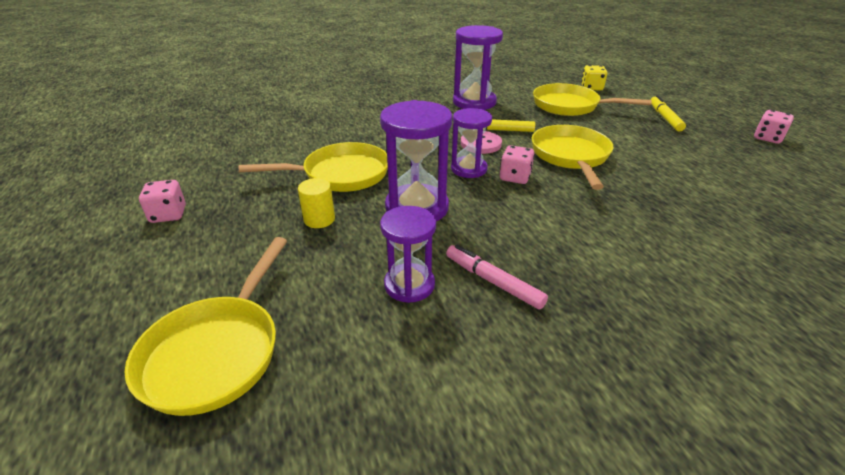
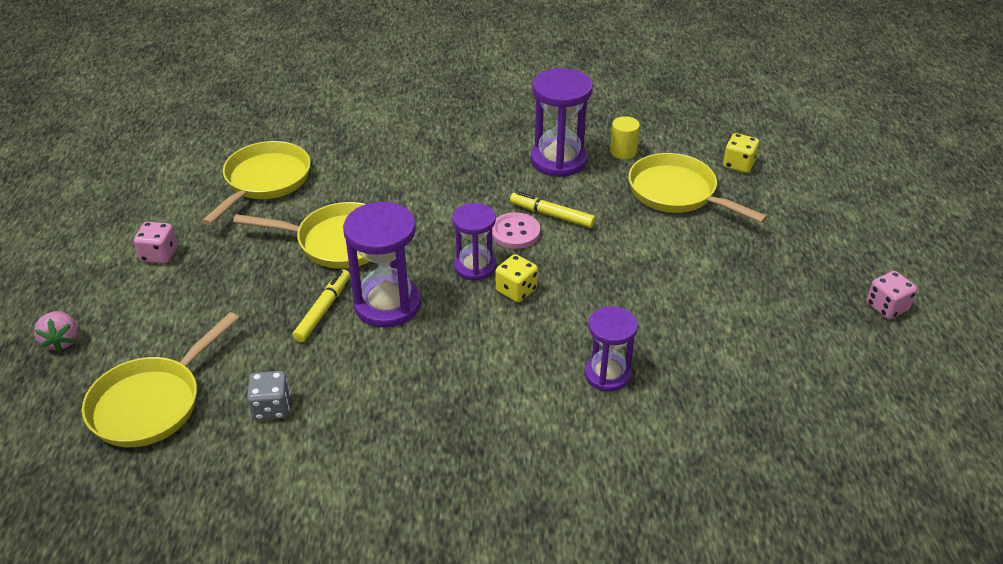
camera: 20 degrees right, 5 degrees up
yellow cylinder [298,178,335,228] -> yellow cylinder moved to [610,116,640,159]
purple hourglass [380,206,436,303] -> purple hourglass moved to [584,306,638,391]
pink marker [446,245,548,310] -> none
pink dice [500,145,535,184] -> yellow dice [496,254,538,302]
yellow pan [532,125,613,190] -> yellow pan moved to [202,141,311,226]
yellow marker [651,95,686,131] -> yellow marker moved to [293,269,350,342]
none -> pink strawberry [34,311,78,352]
none -> grey dice [247,371,290,420]

